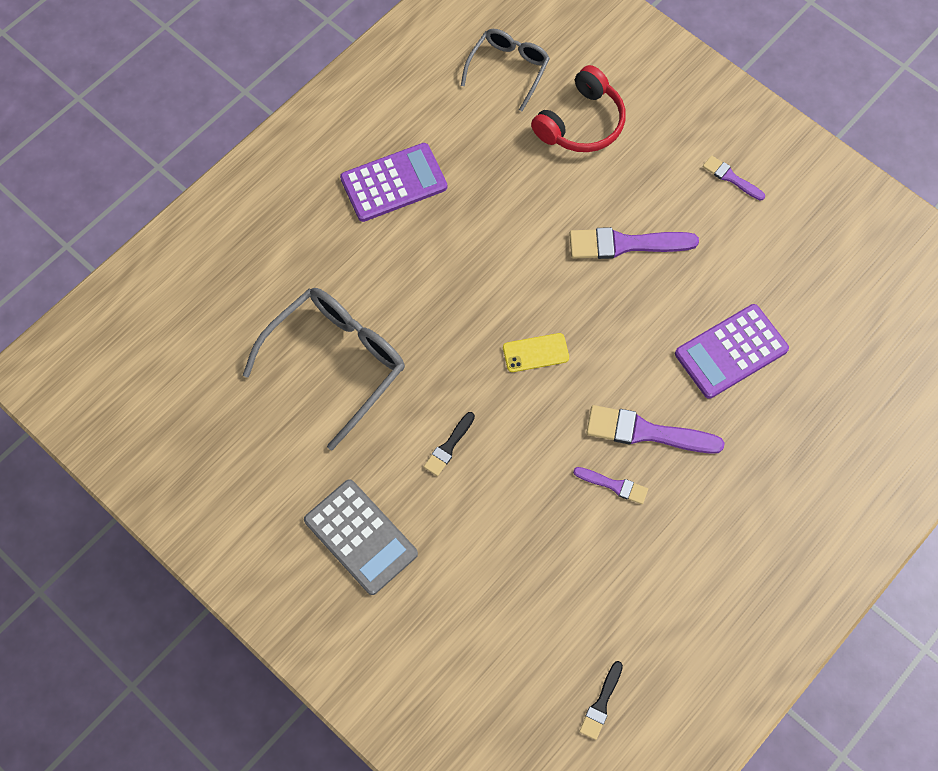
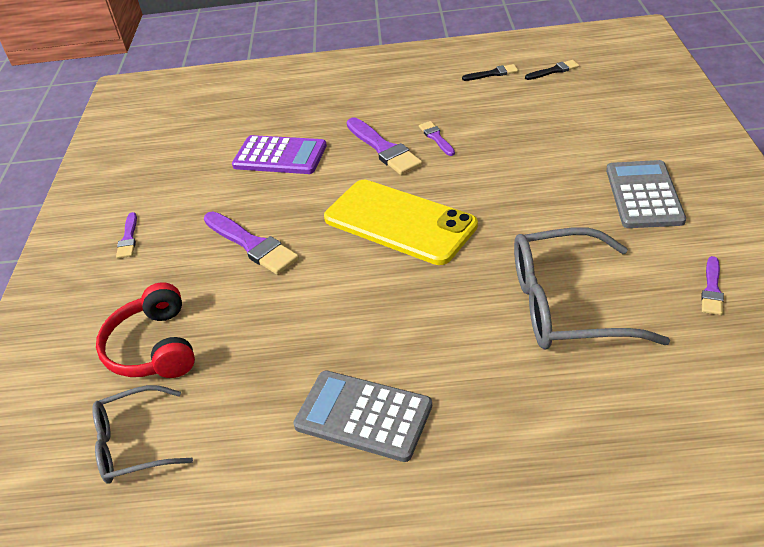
camera: 130 degrees left, 25 degrees down
purple calculator [340,143,447,222] -> grey calculator [293,370,432,462]
black brush [424,412,475,476] -> black brush moved to [462,64,518,81]
yellow phone [503,333,569,372] -> yellow phone [324,180,478,265], size x2.40
red headphones [531,65,626,152] -> red headphones turned 105 degrees counterclockwise [96,282,195,378]
none -> purple brush [701,256,724,315]

